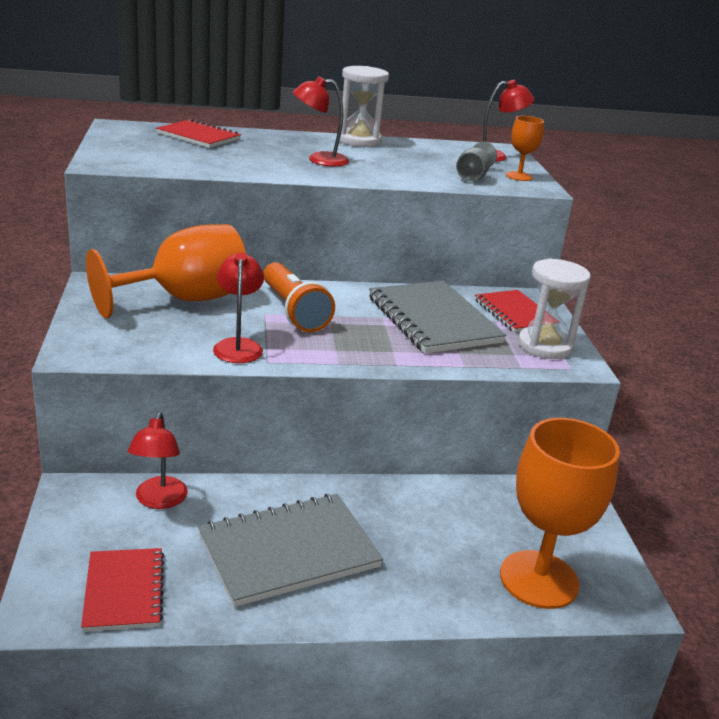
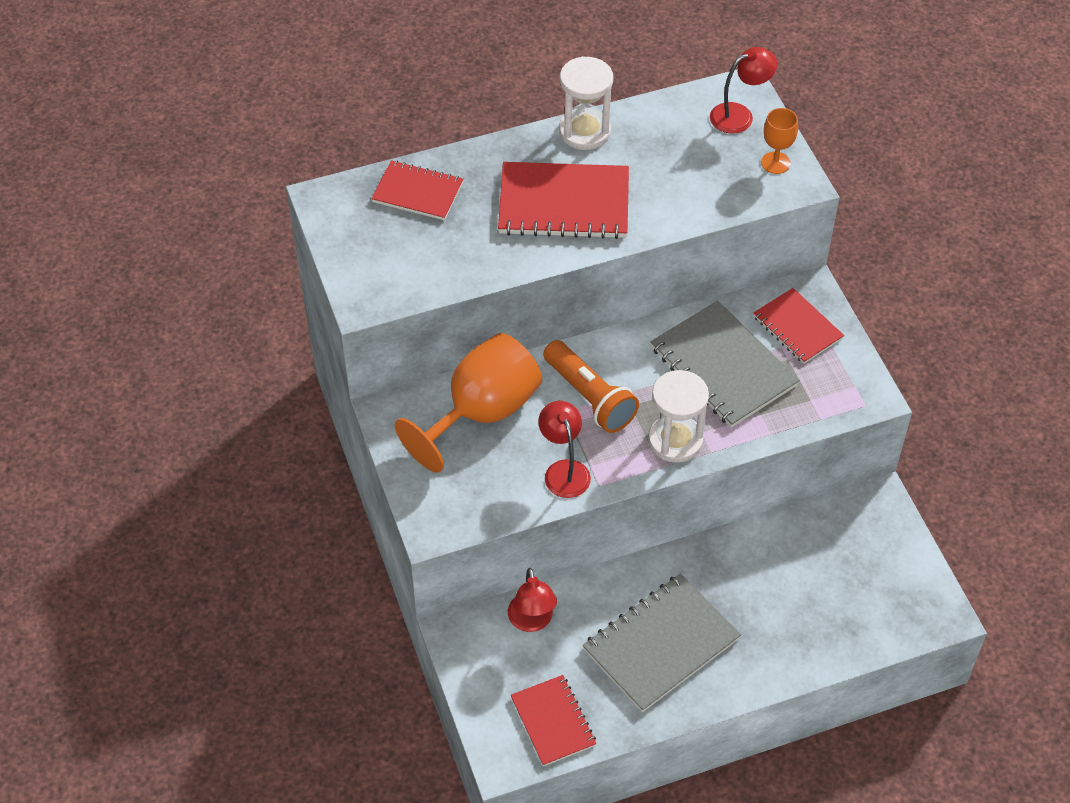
camera: 10 degrees left, 25 degrees up
red lamp [293,76,349,167] -> red notebook [498,162,629,239]
grey goblet [456,142,497,181] -> none
orange goblet [500,418,620,609] -> none
white hourglass [518,258,591,359] -> white hourglass moved to [648,370,709,463]

